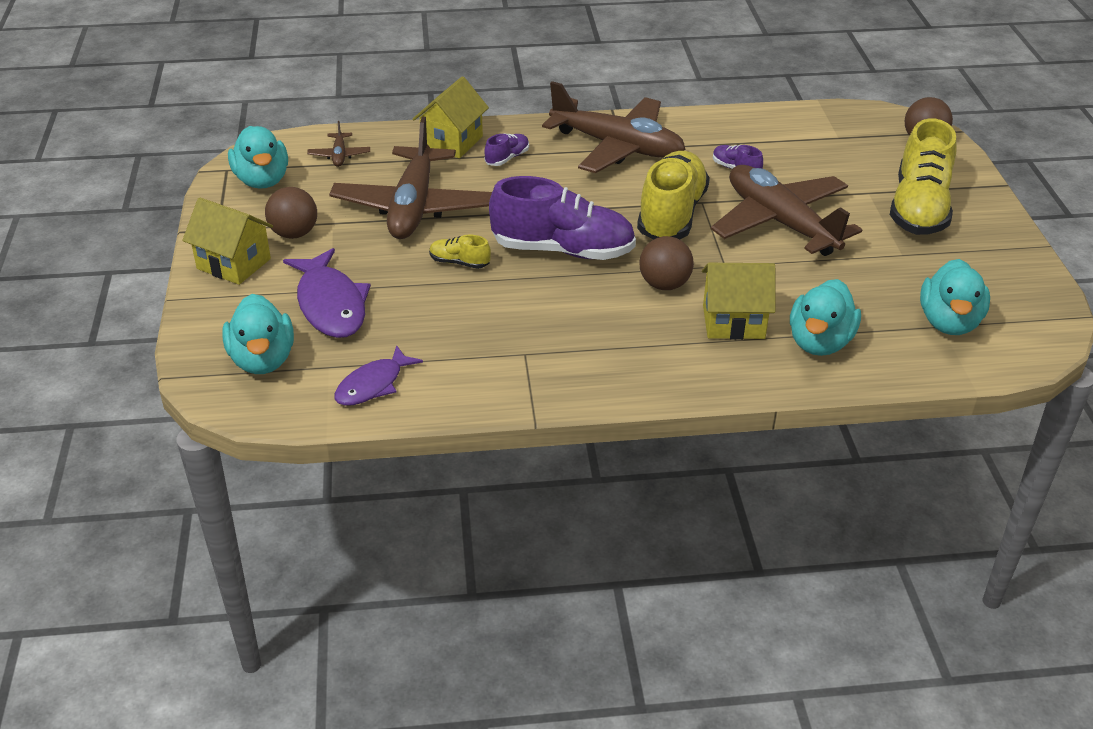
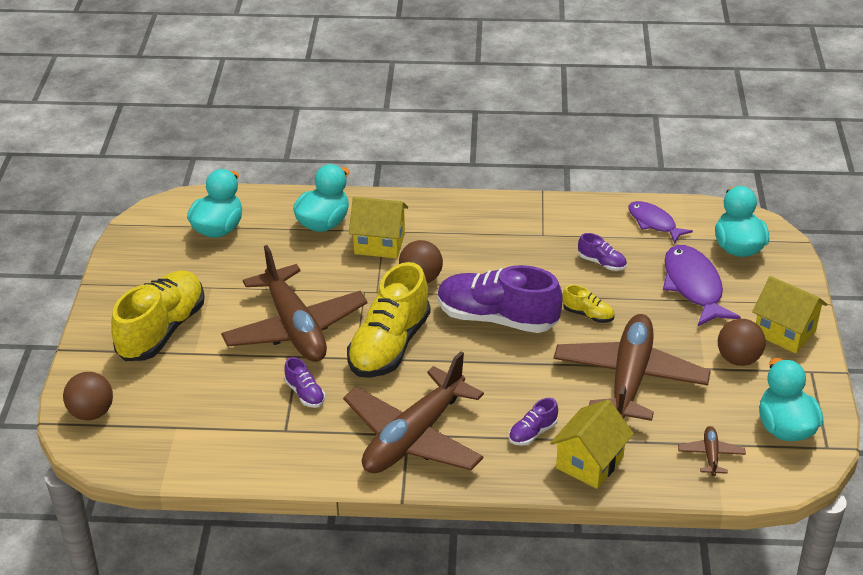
camera: 170 degrees left, 0 degrees up
purple fish [334,345,423,406] -> purple fish turned 90 degrees counterclockwise [628,201,693,244]
brown plane [542,81,685,173] -> brown plane turned 90 degrees counterclockwise [343,351,484,473]
none -> purple shoe [578,233,627,271]

